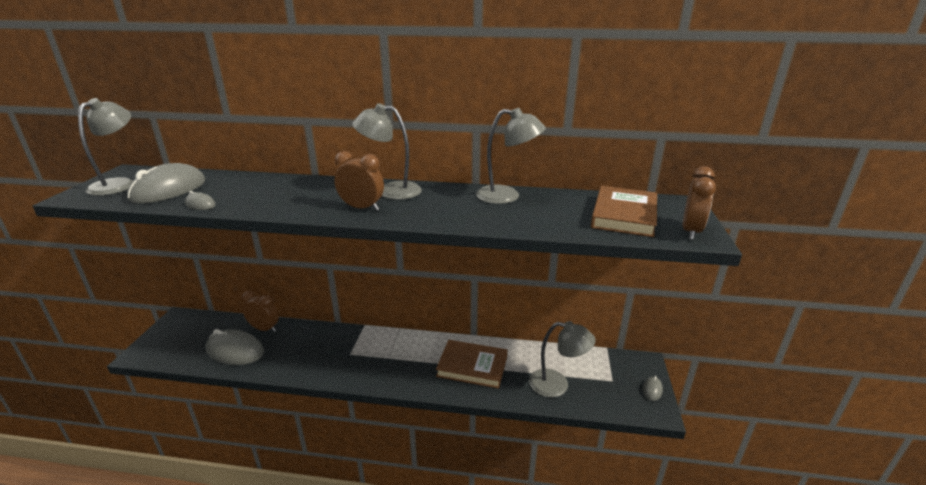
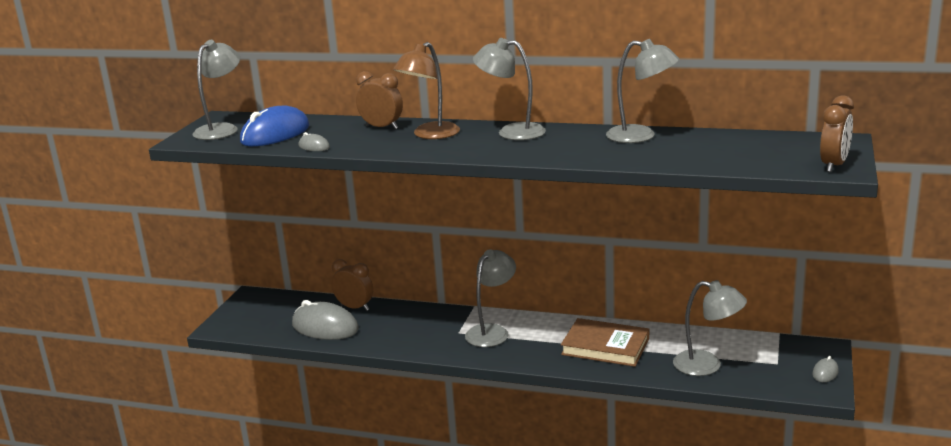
camera: 10 degrees right, 5 degrees down
grey mouse [127,163,205,204] -> blue mouse [240,106,310,146]
brown clock [334,151,384,211] -> brown clock moved to [356,71,403,129]
brown book [591,186,657,237] -> none
none -> brown lamp [393,42,460,139]
none -> grey lamp [465,249,516,347]

